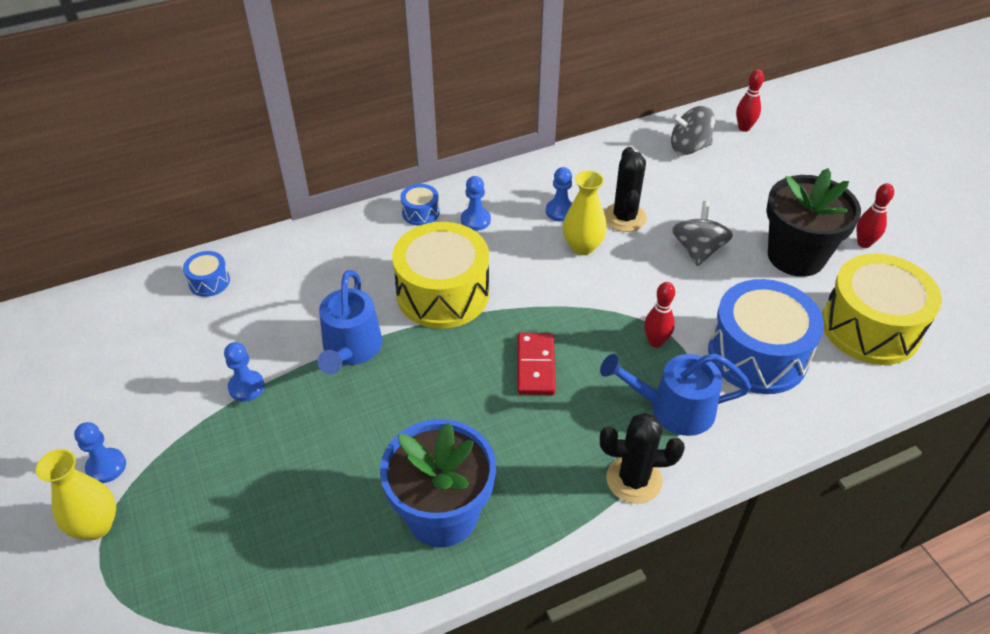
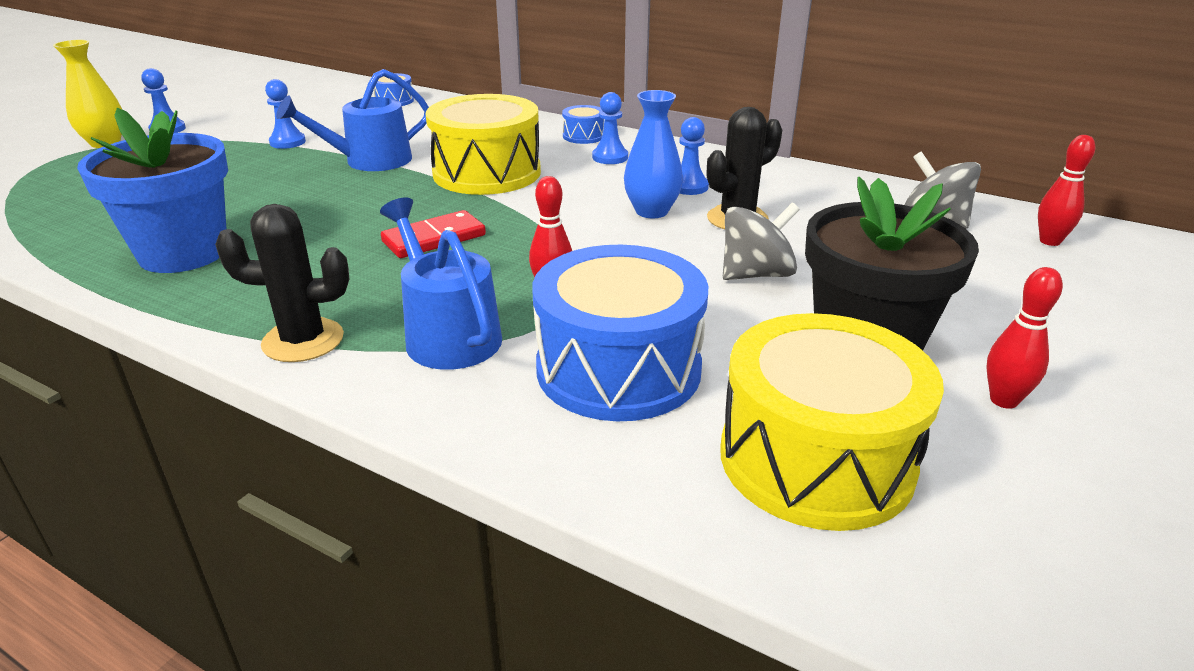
camera: 55 degrees right, 15 degrees down
yellow vase [563,170,607,255] -> blue vase [624,90,683,218]
black cactus [600,413,685,504] -> black cactus turned 60 degrees counterclockwise [215,204,349,362]

